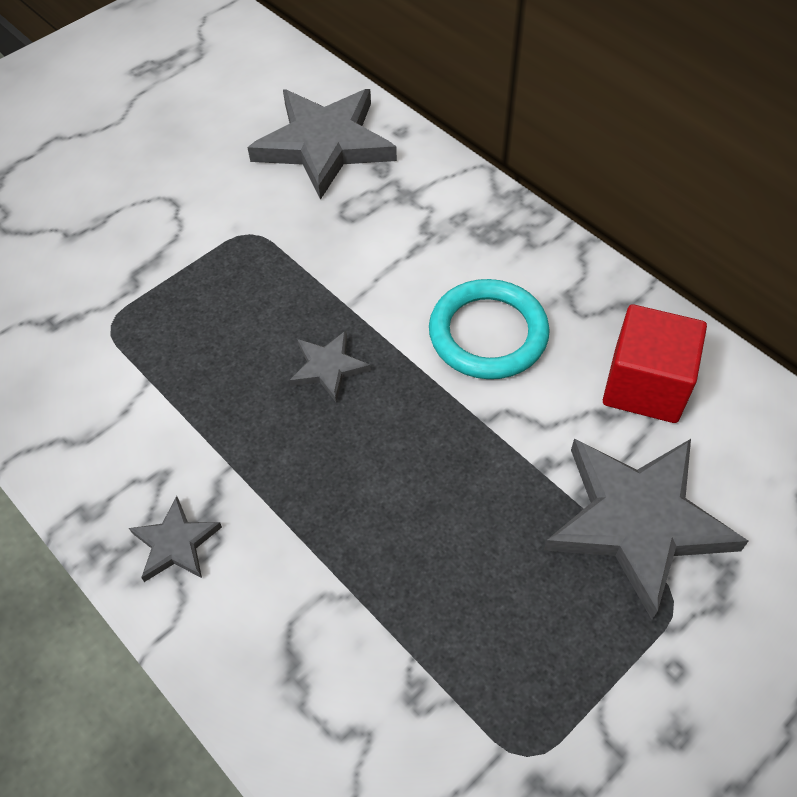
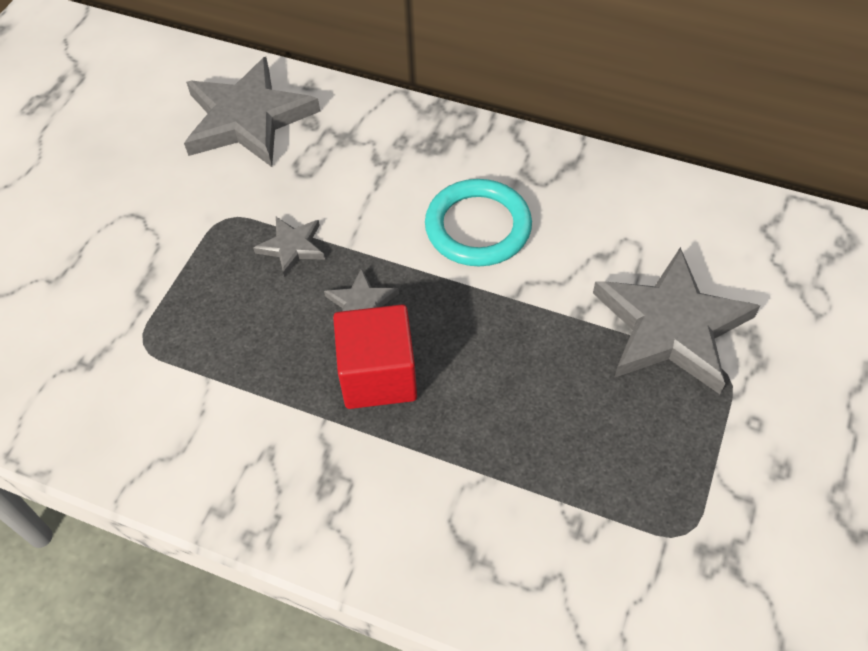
camera: 25 degrees left, 0 degrees up
grey star [129,496,222,582] -> grey star moved to [253,217,325,277]
red cube [603,304,707,423] -> red cube moved to [333,304,417,409]

